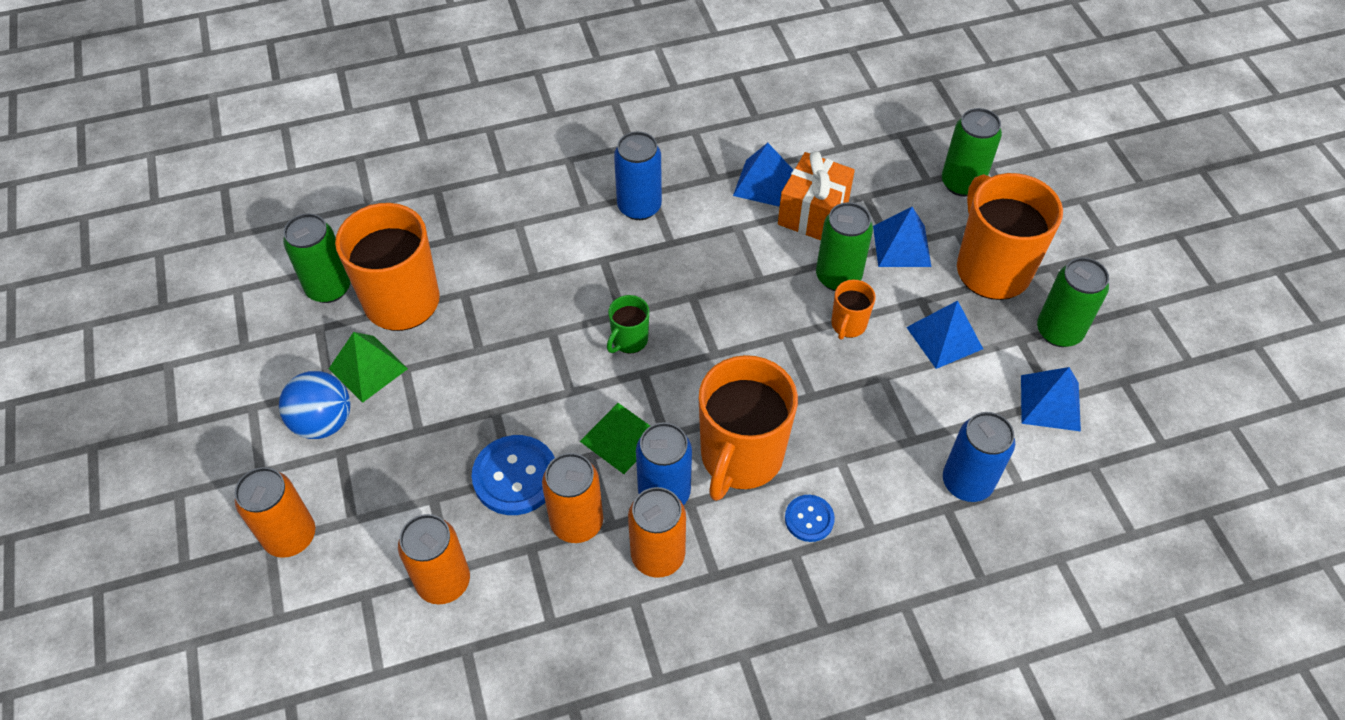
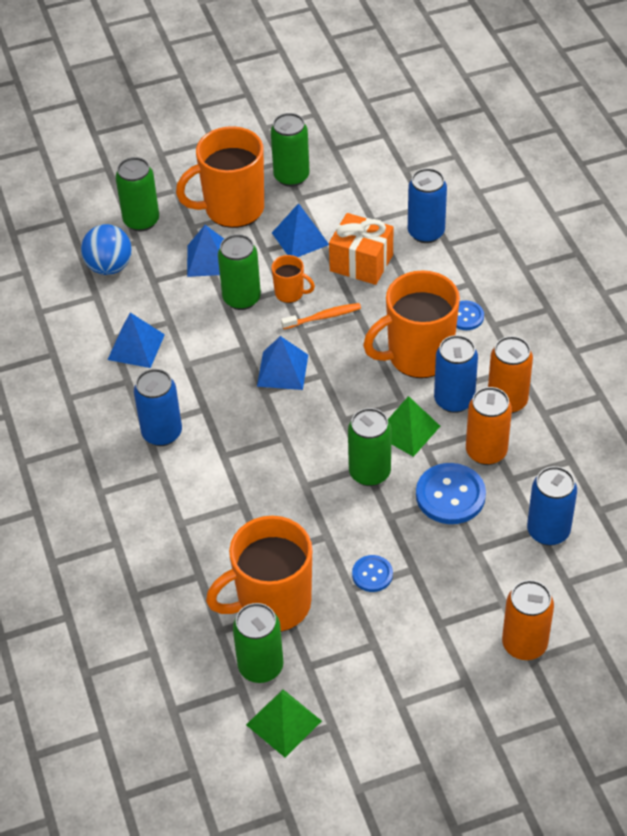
camera: 90 degrees left, 5 degrees down
blue ball [279,371,350,439] -> blue ball moved to [81,224,132,275]
green pyramid [329,332,408,403] -> green pyramid moved to [246,689,322,757]
orange can [398,514,470,605] -> blue can [527,466,577,546]
green mug [607,295,649,353] -> none
orange mug [699,355,798,501] -> orange mug turned 135 degrees clockwise [363,270,460,378]
orange gift [778,151,855,240] -> orange gift moved to [329,213,393,285]
blue pyramid [1021,367,1081,431] -> blue pyramid moved to [257,336,308,390]
none -> orange toothbrush [281,303,361,329]
none -> green can [348,408,391,486]
none -> blue button [352,555,393,592]

